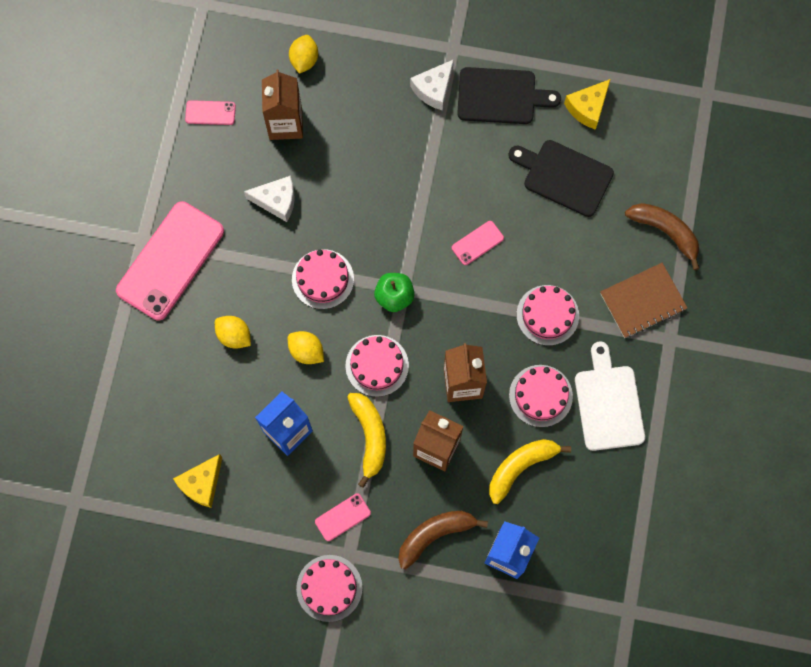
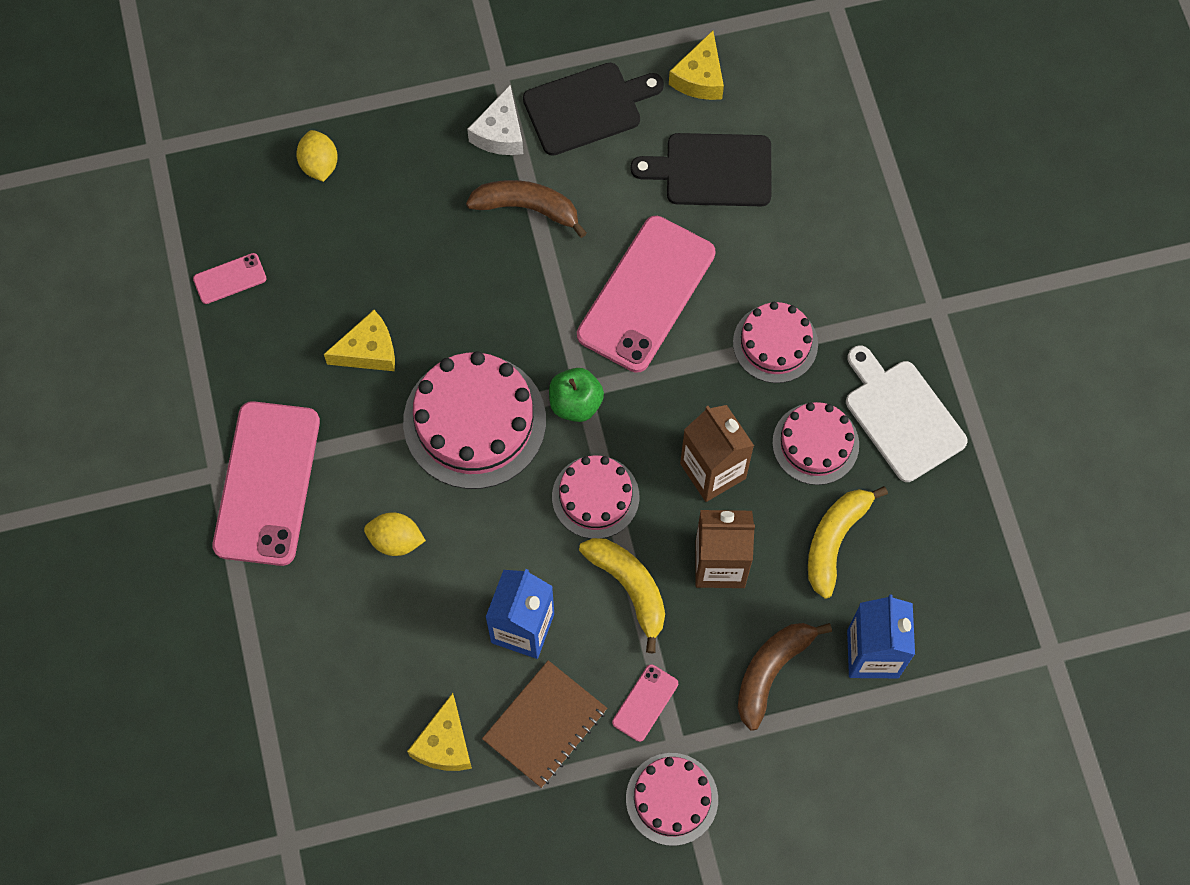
camera: 25 degrees left, 5 degrees down
white cheese [244,176,295,222] -> yellow cheese [324,310,395,371]
brown carton [262,69,303,140] -> none
yellow lemon [288,331,324,364] -> none
pink cake [292,249,354,309] -> pink cake [403,351,546,489], size x1.65
pink phone [452,221,504,265] -> pink phone [577,216,715,373], size x2.32
brown notebook [600,263,687,338] -> brown notebook moved to [482,660,607,788]
brown banana [625,203,699,270] -> brown banana moved to [466,180,587,238]

